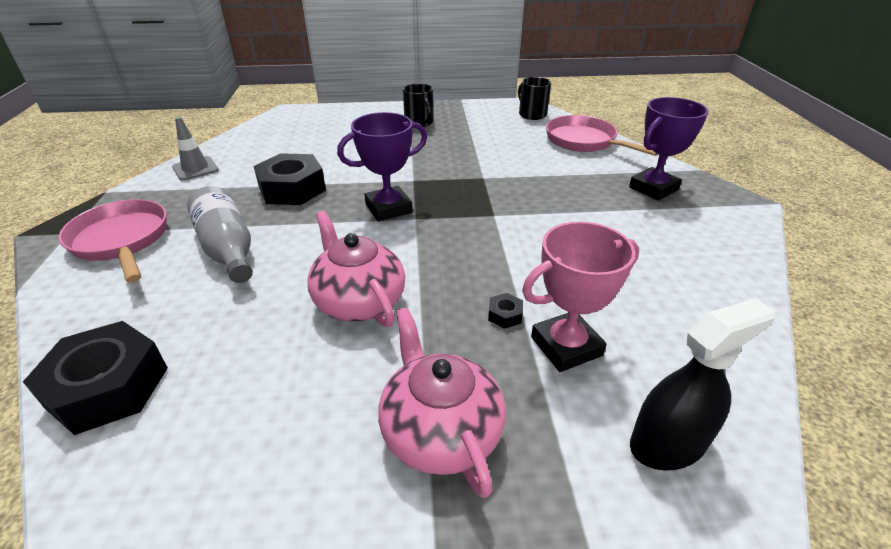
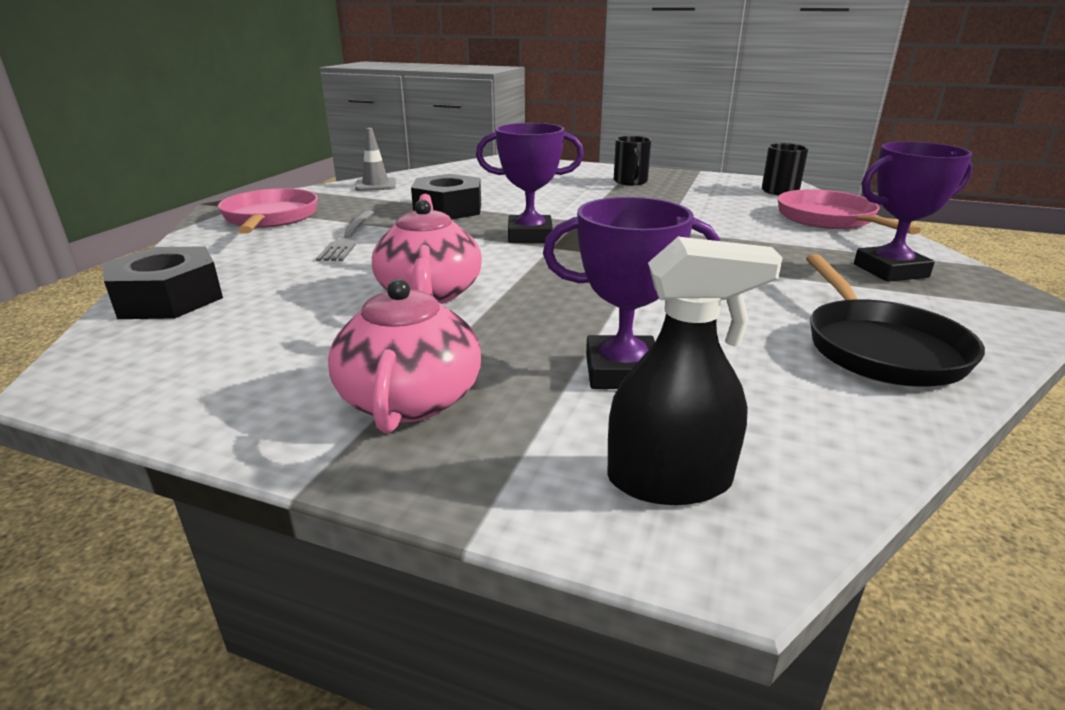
camera: 25 degrees right, 10 degrees down
grey bottle [187,186,253,283] -> grey fork [316,210,375,261]
black nut [488,293,523,329] -> none
pink trophy [522,222,639,372] -> purple trophy [543,197,720,389]
none -> black pan [806,254,985,387]

